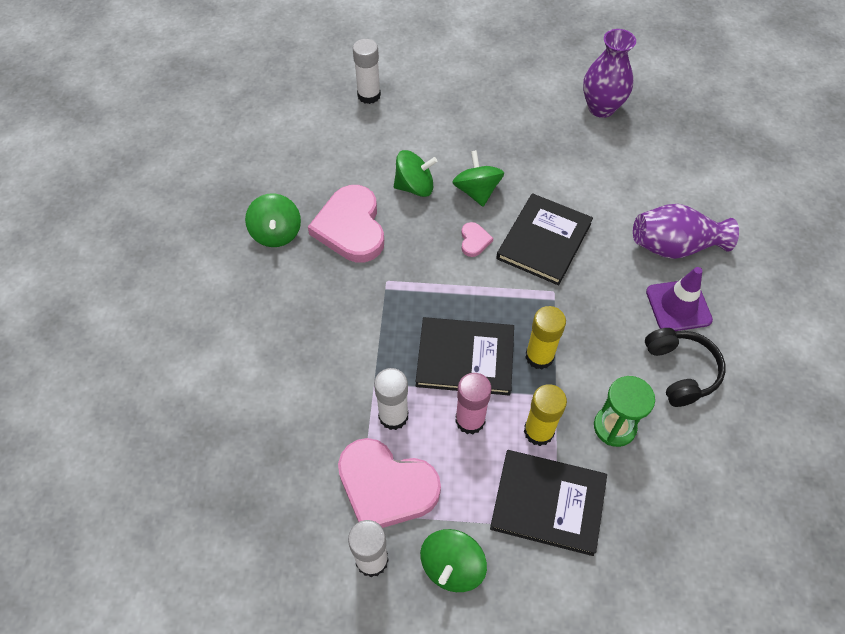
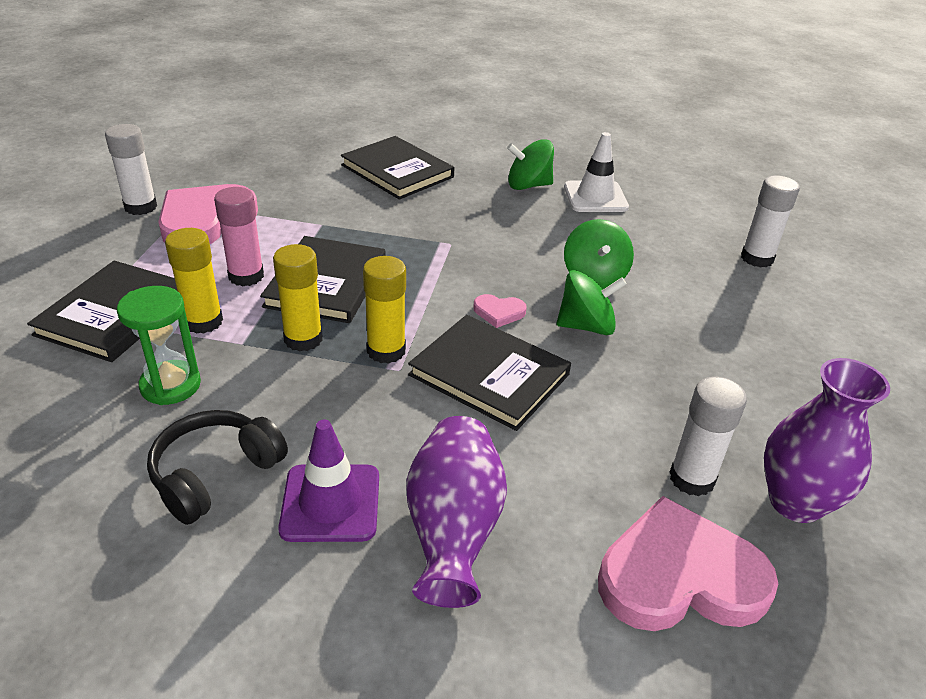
camera: 95 degrees right, 20 degrees down
pink heart [308,185,384,262] -> pink heart moved to [598,496,778,631]
white glue stick [374,368,408,430] -> white glue stick moved to [669,377,747,496]
green spinning top [420,529,487,592] -> none
black headphones [645,328,726,407] -> black headphones turned 135 degrees clockwise [147,410,288,525]
none -> black book [341,136,454,200]
none -> yellow glue stick [363,256,406,364]
none -> white traffic cone [564,132,629,212]

